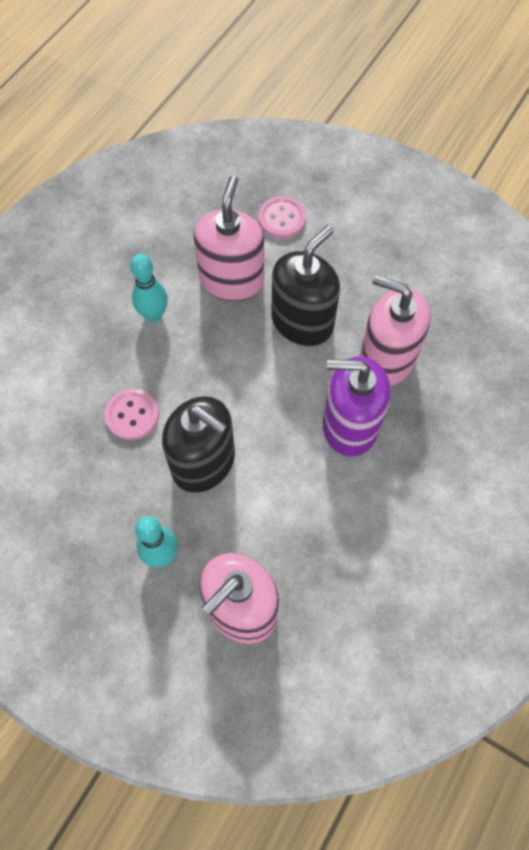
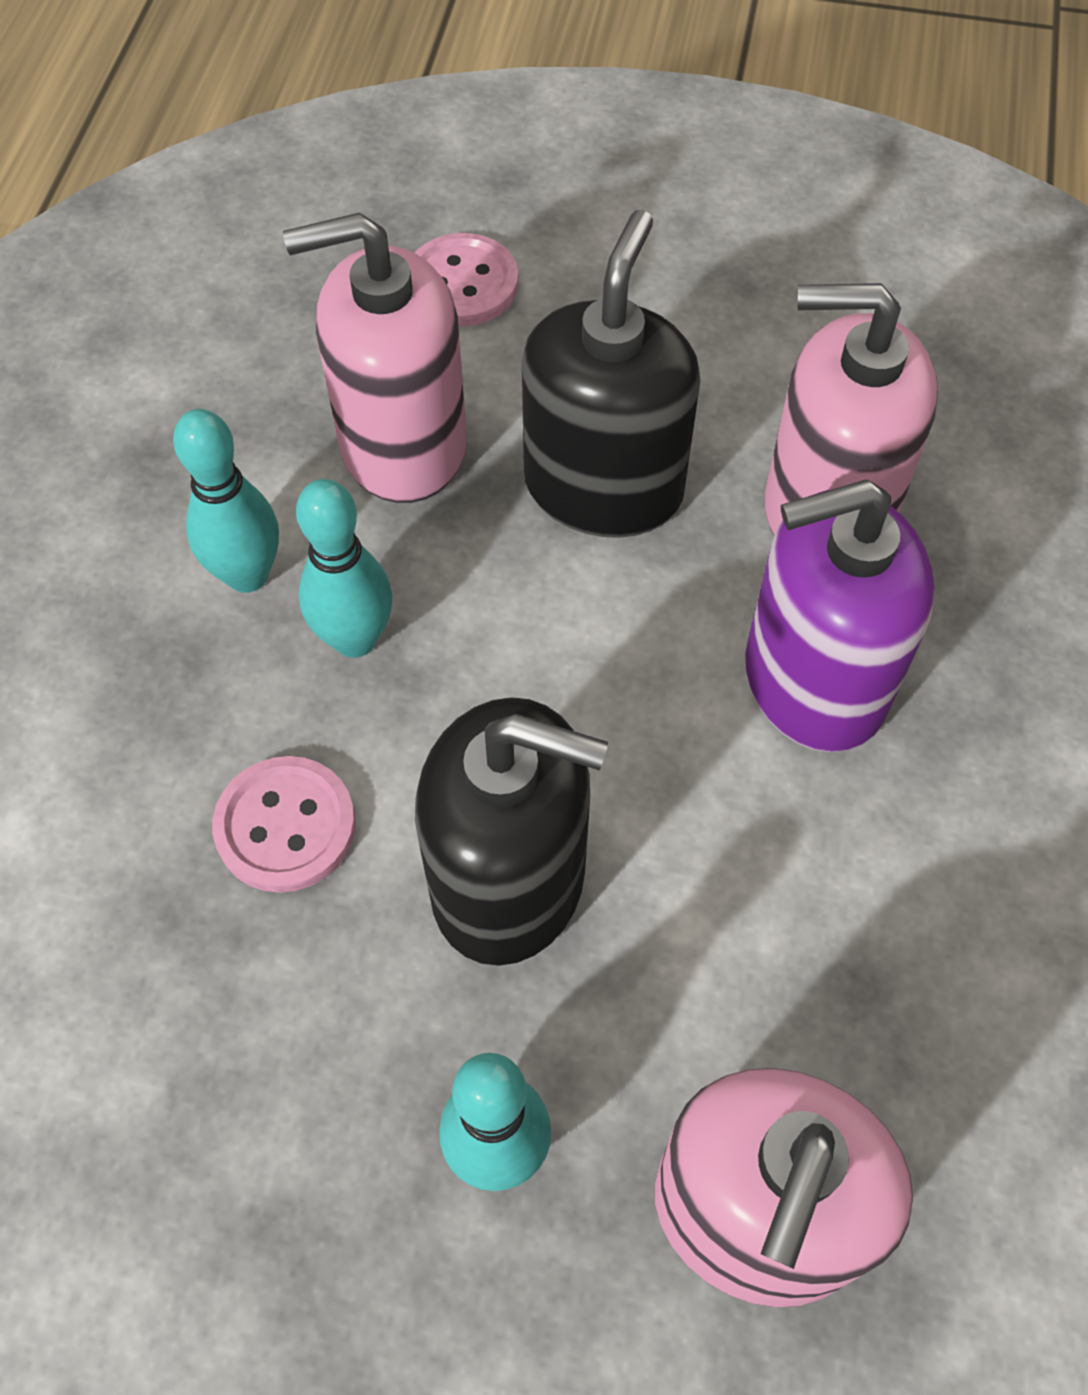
camera: 20 degrees left, 5 degrees down
pink soap dispenser [194,175,264,301] -> pink soap dispenser turned 90 degrees counterclockwise [283,213,467,503]
none -> turquoise bowling pin [296,479,392,658]

